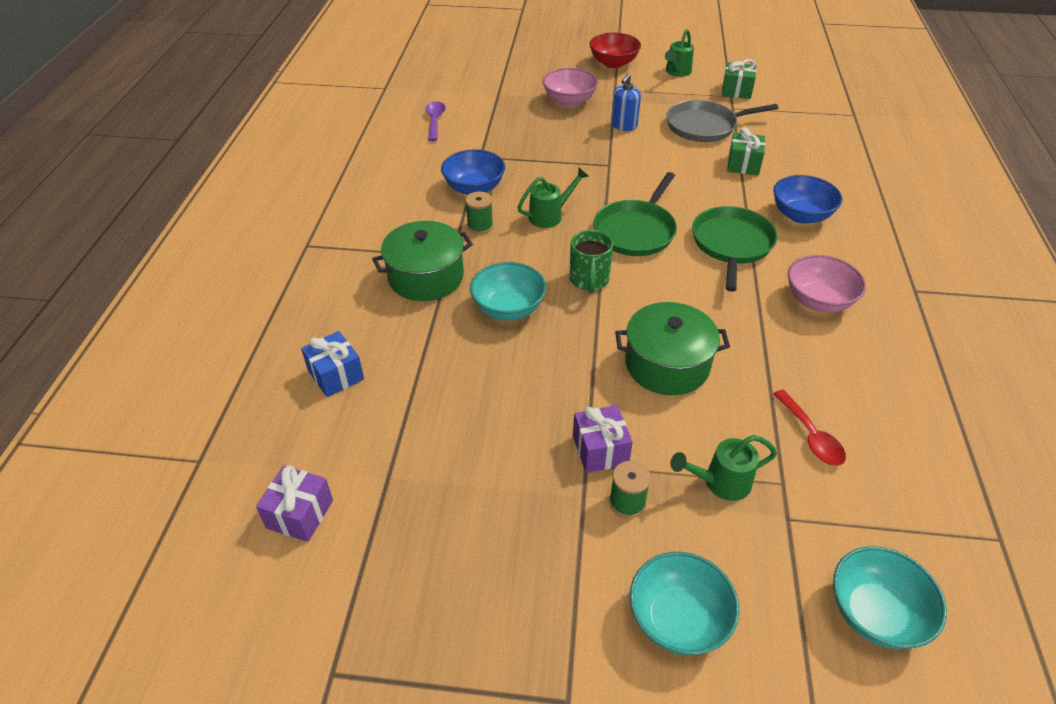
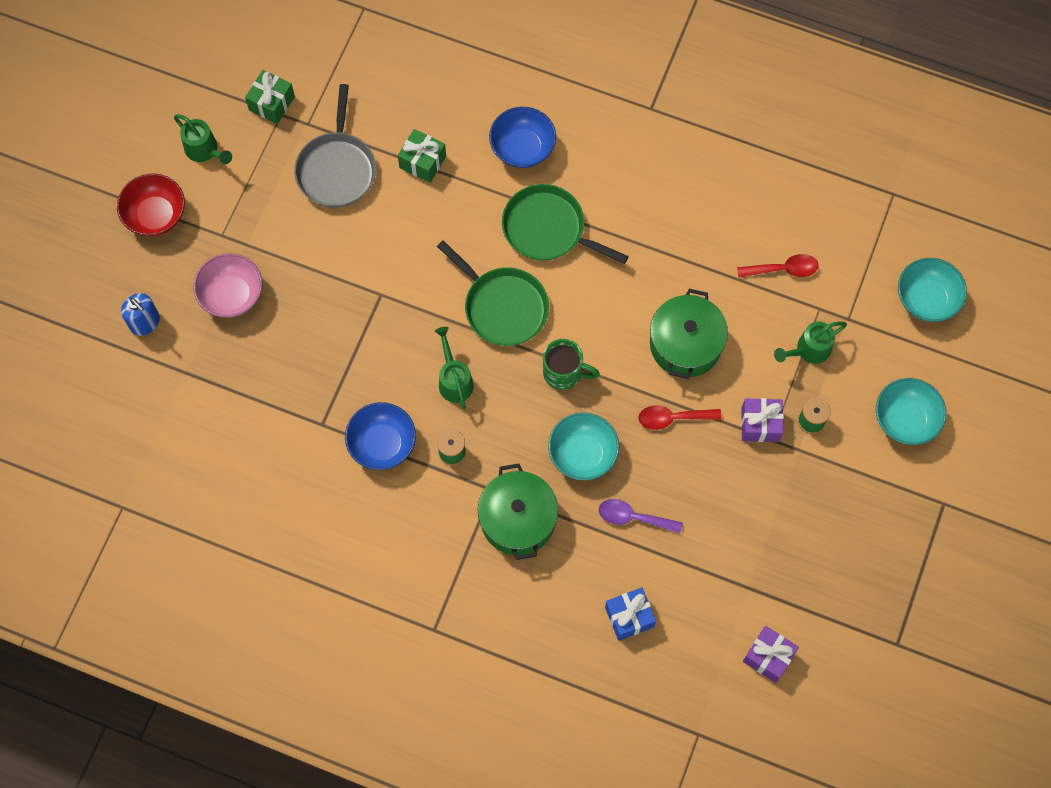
camera: 75 degrees left, 25 degrees up
purple spoon [425,101,446,141] -> purple spoon moved to [599,499,683,533]
blue soap dispenser [611,74,641,131] -> blue soap dispenser moved to [121,293,160,336]
green watering can [670,435,777,501] -> green watering can turned 60 degrees clockwise [774,321,847,364]
pink bowl [788,255,866,312] -> none
none -> red spoon [638,405,722,430]

